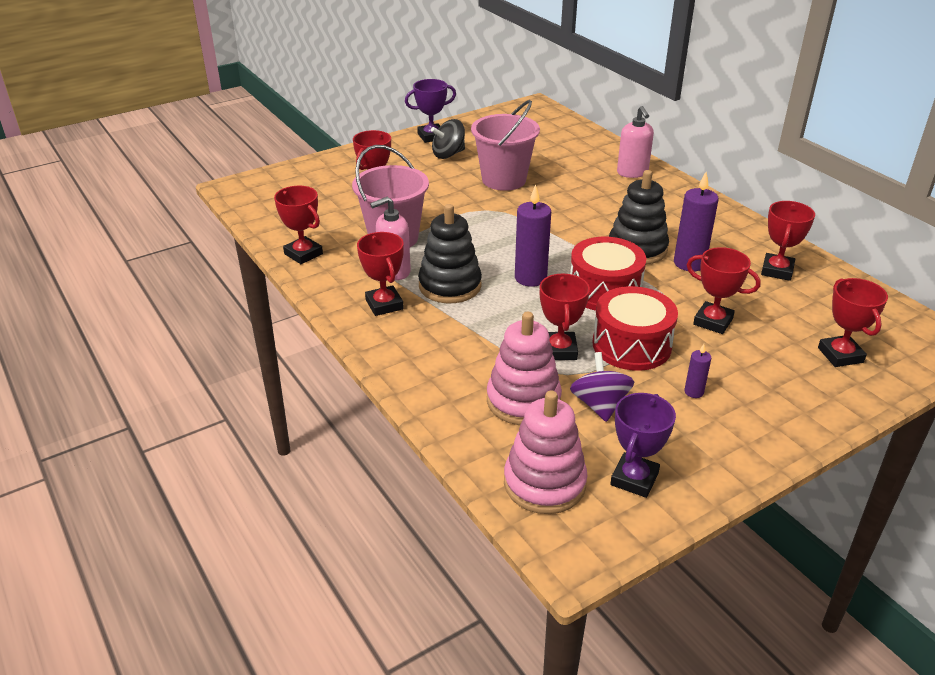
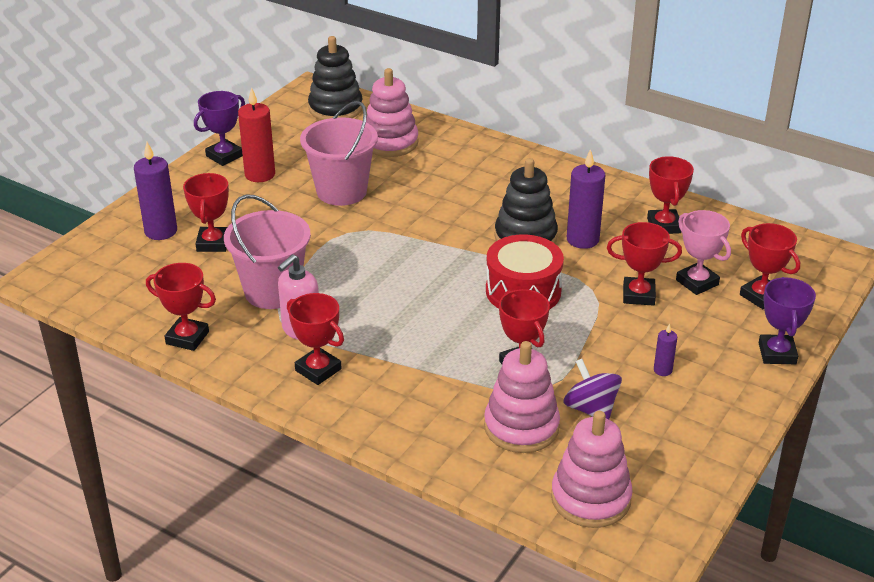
camera: 25 degrees left, 0 degrees up
black stacking toy [418,204,482,303] -> black stacking toy moved to [308,36,362,120]
black spinning top [431,119,465,159] -> red candle [238,87,275,182]
purple candle [515,185,551,287] -> purple candle moved to [134,142,177,240]
red drum [592,286,678,371] -> none
purple trophy [610,393,676,498] -> purple trophy moved to [759,277,816,364]
pink soap dispenser [617,106,654,178] -> none
none -> pink stacking toy [366,68,419,157]
none -> pink trophy [676,210,731,295]

